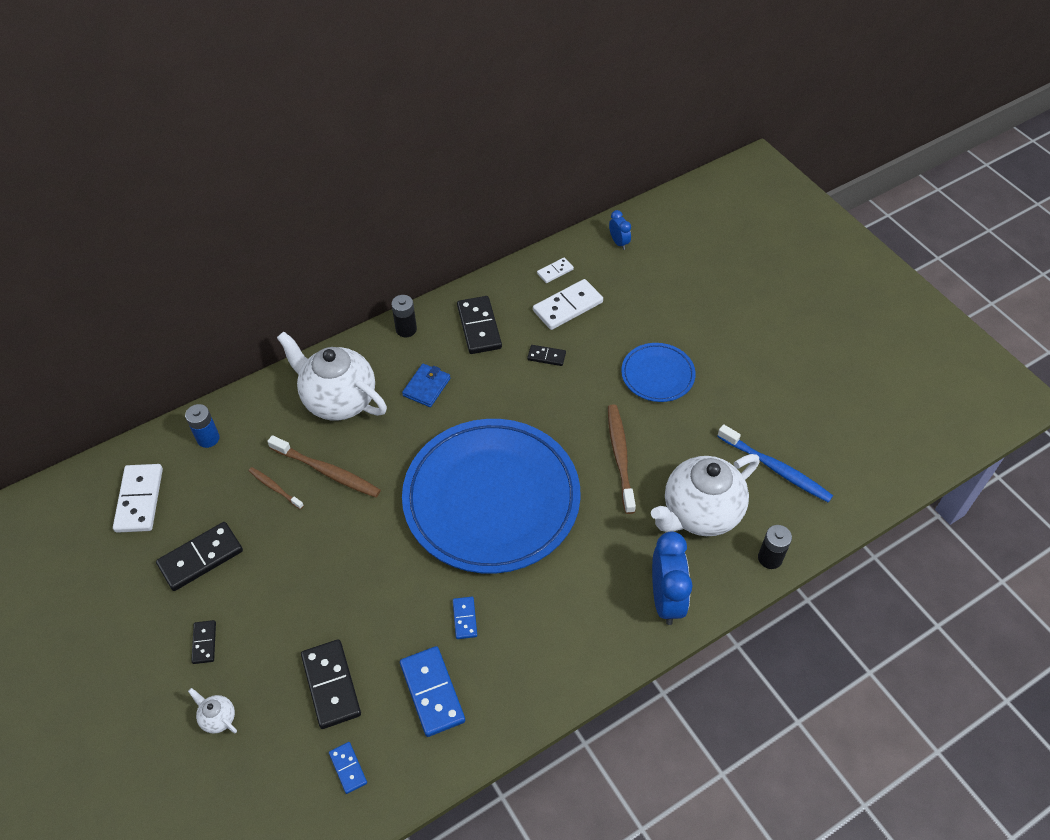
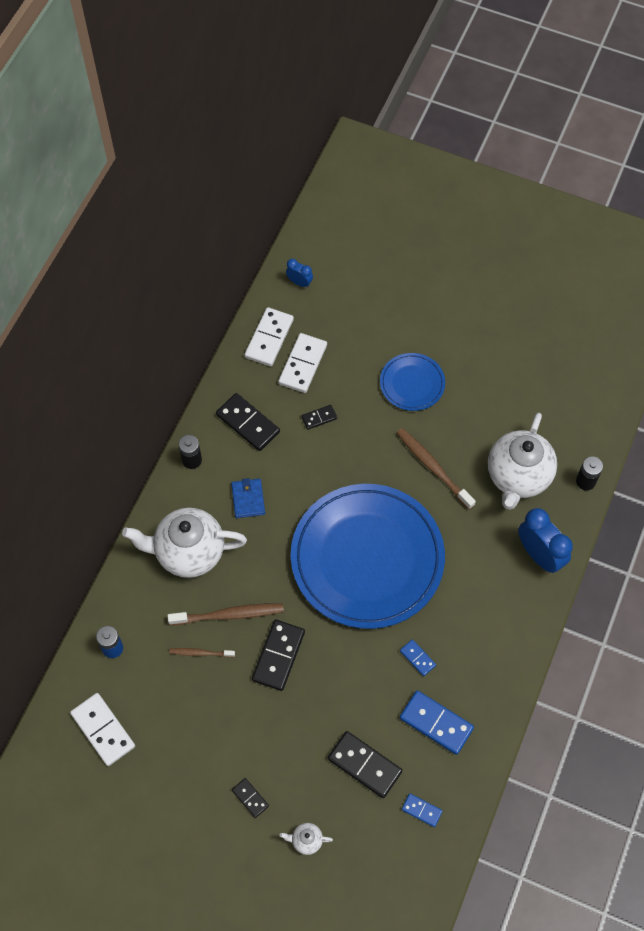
camera: 35 degrees left, 10 degrees up
black domino [156,522,243,591] -> black domino moved to [252,619,305,691]
white domino [537,258,574,283] -> white domino [245,307,294,366], size x1.87
blue toothbrush [717,424,833,503] -> none

